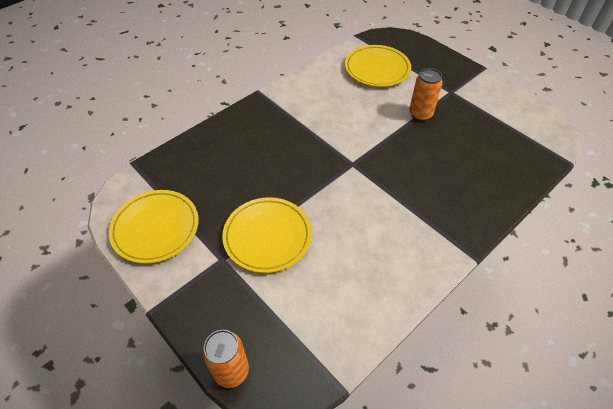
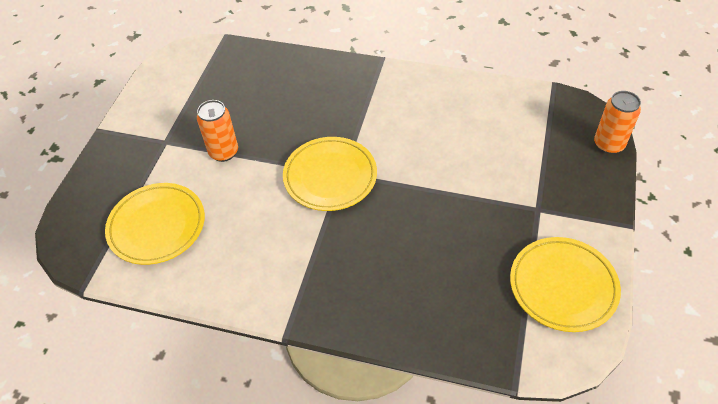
camera: 120 degrees left, 0 degrees up
yellow plate [222,197,312,273] -> yellow plate moved to [283,137,377,211]

